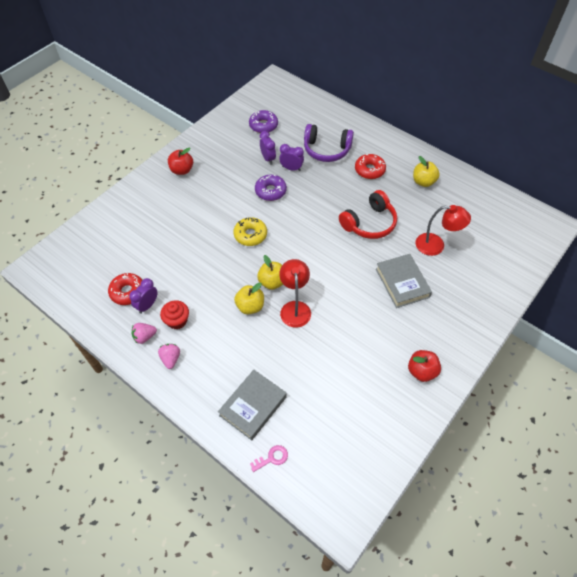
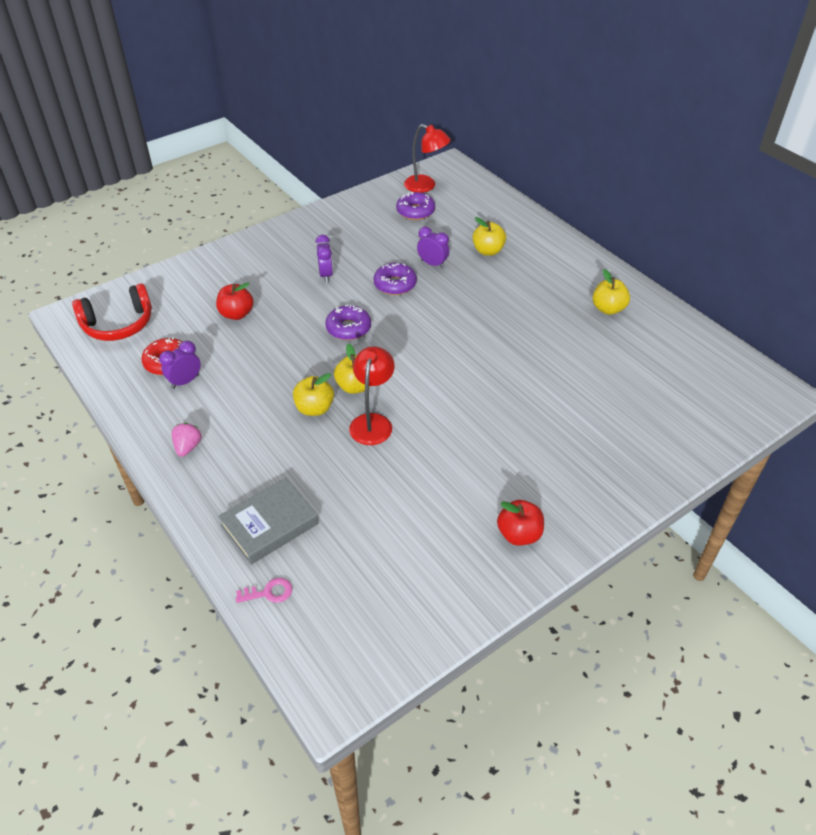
camera: 15 degrees right, 10 degrees down
pink strawberry [132,323,157,344] -> none
red cupcake [160,300,189,329] -> none
red apple [168,148,193,175] -> red apple moved to [216,283,254,320]
yellow donut [233,217,267,246] -> purple donut [325,305,371,340]
purple clock [260,131,276,165] -> purple clock moved to [316,235,333,282]
purple headphones [304,124,354,162] -> yellow apple [472,217,506,256]
red headphones [339,190,397,239] -> red headphones moved to [72,284,152,341]
red donut [355,154,386,179] -> none
grey book [376,254,432,308] -> none
red lamp [416,205,471,256] -> red lamp moved to [404,124,451,193]

